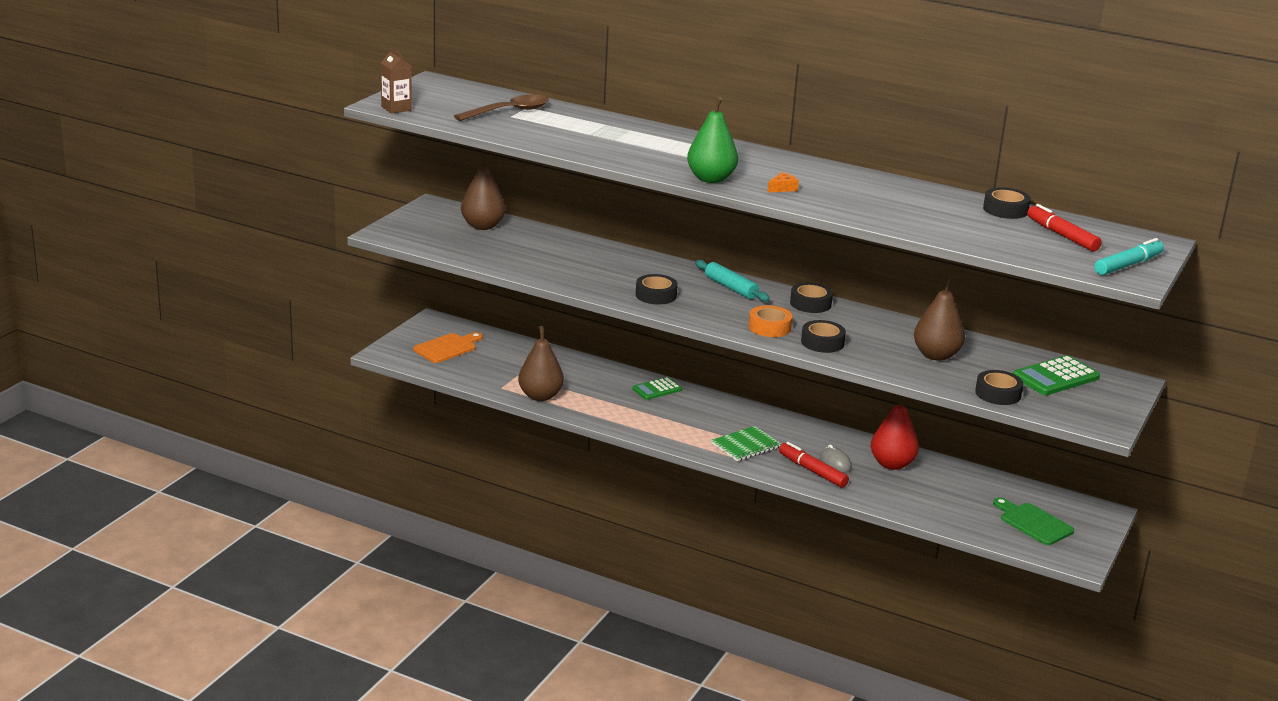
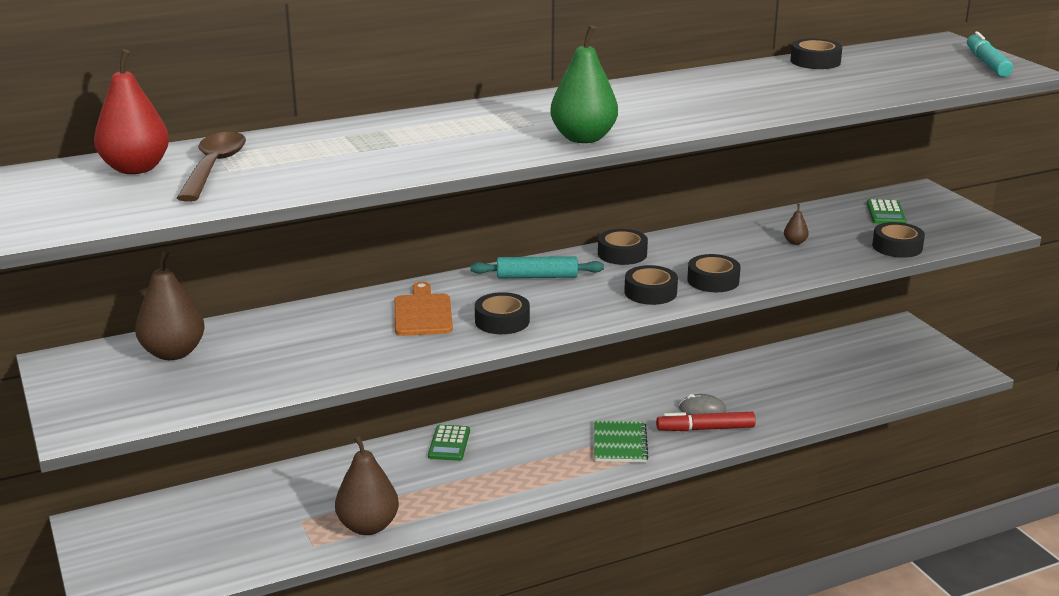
camera: 50 degrees left, 0 degrees up
brown carton [381,48,412,114] -> none
orange cutting board [413,332,483,363] -> orange cutting board moved to [394,282,453,336]
orange tape [749,305,792,337] -> black tape [624,265,678,305]
orange cheese [768,172,799,192] -> none
red pear [871,396,919,470] -> red pear moved to [94,49,169,174]
brown pear [914,276,965,361] -> brown pear [784,204,809,245], size x0.43
green cutting board [993,497,1074,545] -> none
green calculator [1013,355,1100,395] -> green calculator [867,199,907,224], size x0.65
red marker [1027,204,1102,251] -> none

